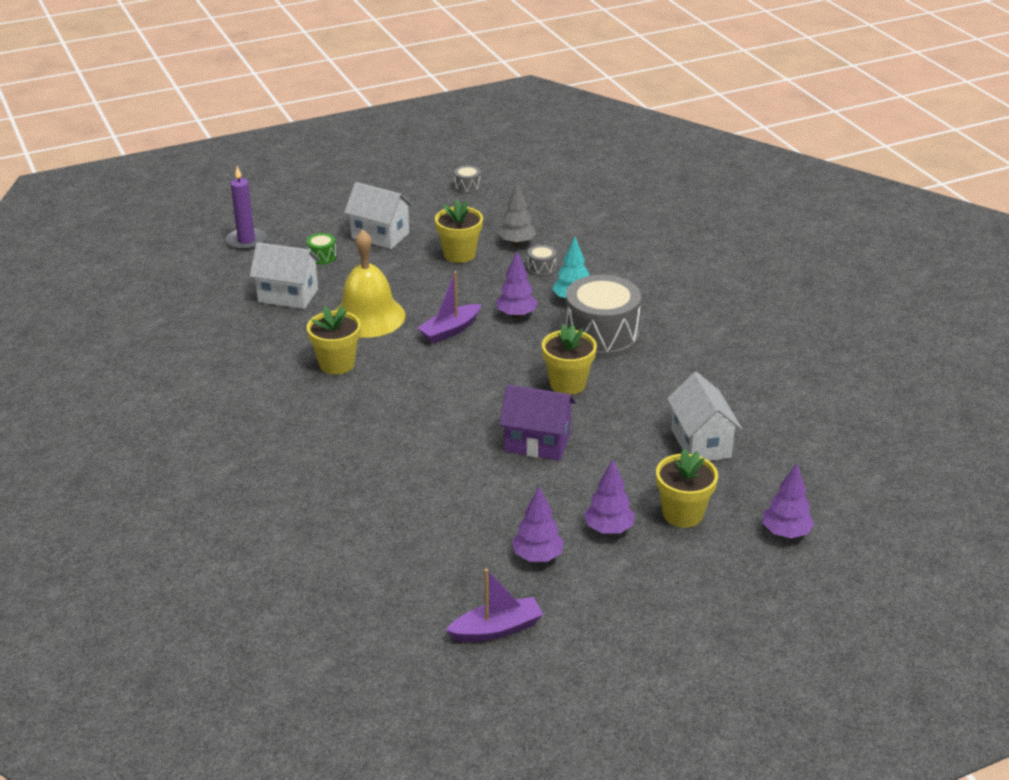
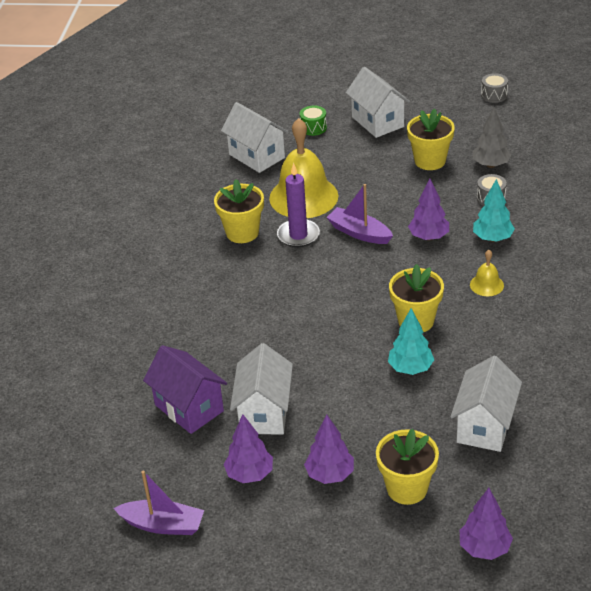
camera: 35 degrees right, 5 degrees up
purple candle [226,166,267,250] -> purple candle moved to [277,163,320,247]
purple boat [417,271,481,343] -> purple boat turned 45 degrees clockwise [326,184,393,244]
purple house [499,385,576,461] -> purple house moved to [143,345,227,434]
grey drum [565,275,641,358] -> yellow bell [470,250,504,296]
none -> white house [230,343,293,435]
none -> turquoise tree [388,308,434,375]

